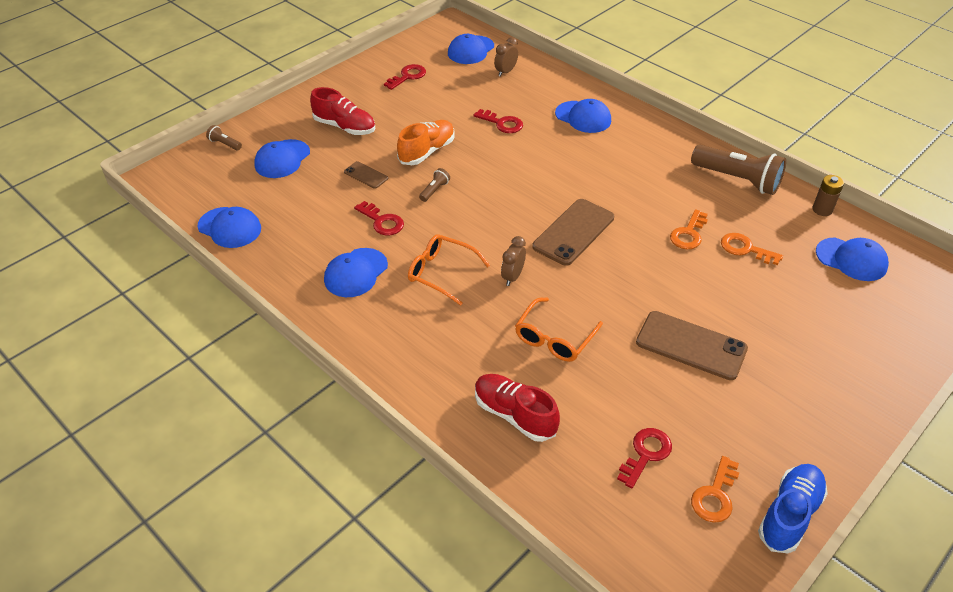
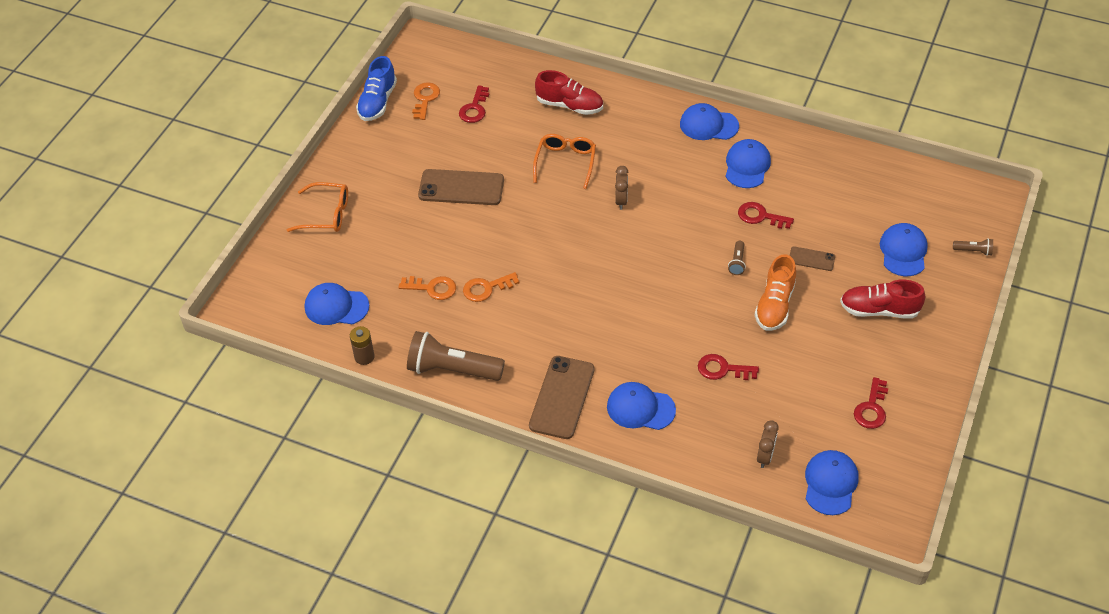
camera: 160 degrees right, 5 degrees up
blue cap [197,207,261,248] -> blue cap moved to [680,103,739,140]
orange glasses [408,234,490,306] -> orange glasses moved to [287,182,348,232]
brown phone [532,199,614,266] -> brown phone moved to [529,356,595,439]
orange key [670,209,708,249] -> orange key turned 120 degrees counterclockwise [463,272,520,302]

